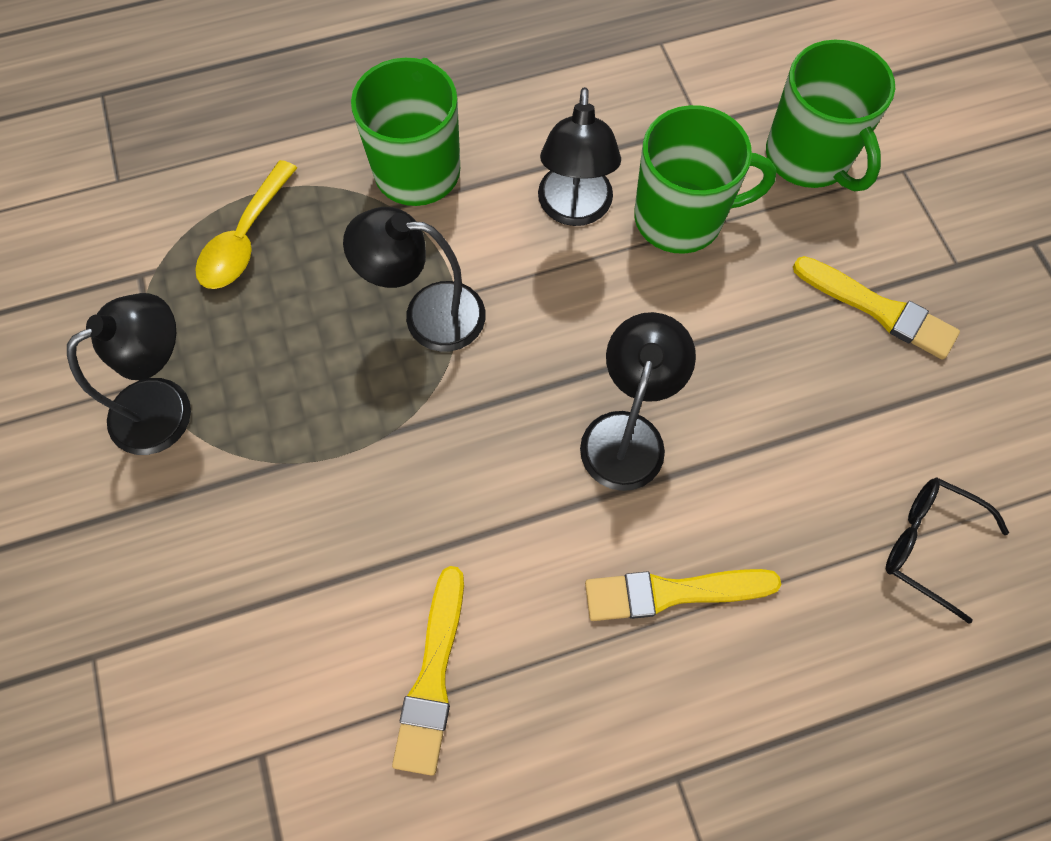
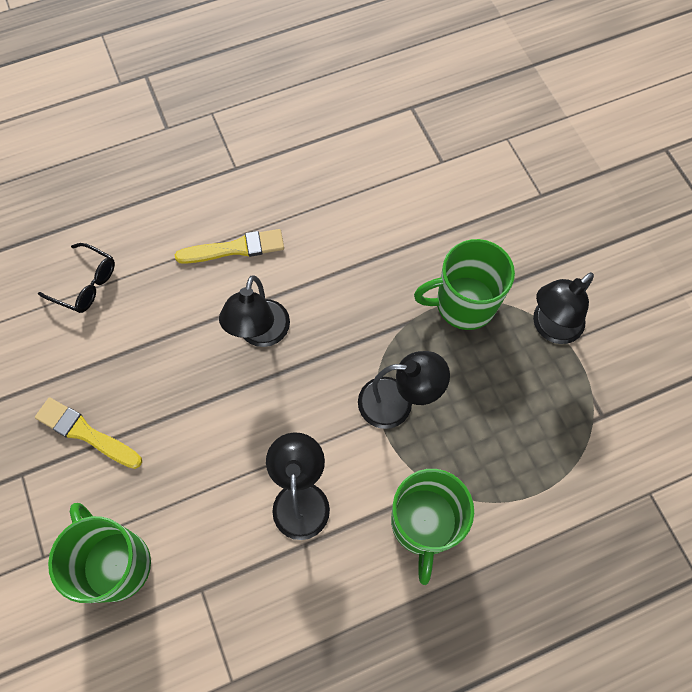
camera: 175 degrees right, 0 degrees up
yellow spoon [195,160,297,289] -> none
yellow brush [392,566,464,776] -> none
green mug [634,105,776,254] -> green mug moved to [414,239,515,330]

